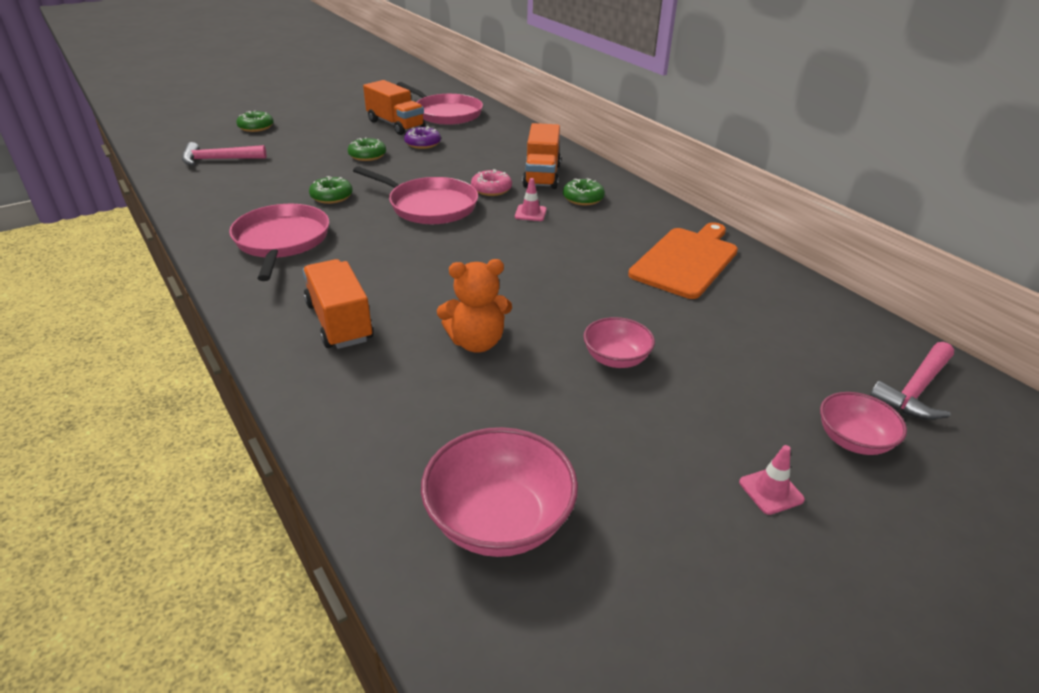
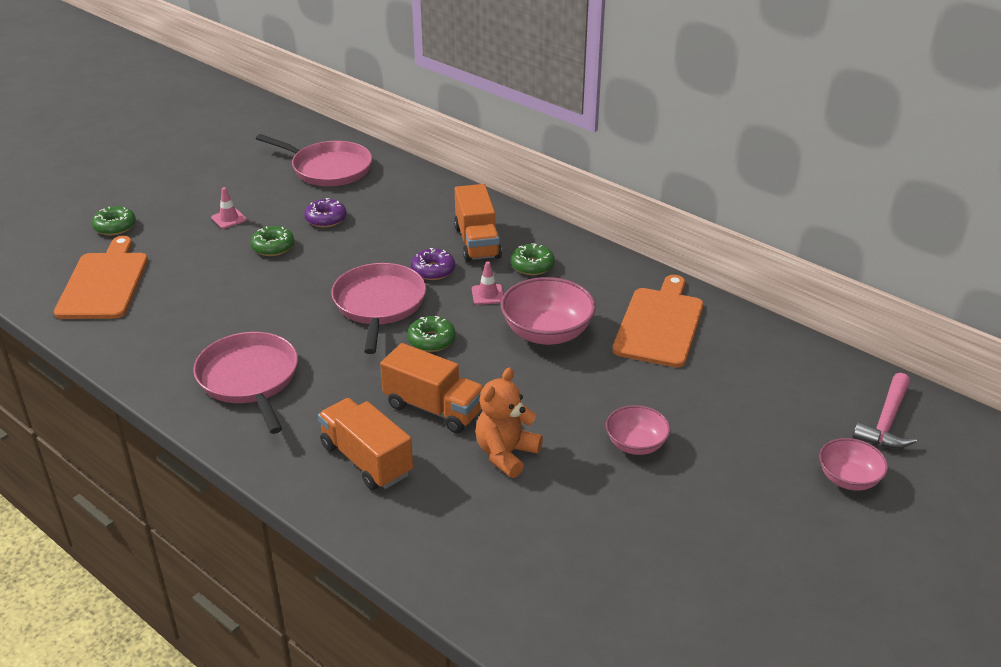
camera: 15 degrees left, 0 degrees up
pink hammer [182,142,266,166] -> orange cutting board [54,236,148,319]
green donut [309,176,353,204] -> green donut moved to [407,316,456,352]
pink pan [353,166,478,224] -> pink pan turned 105 degrees counterclockwise [331,263,426,354]
orange truck [363,80,425,135] -> orange truck moved to [380,343,484,433]
pink bowl [421,427,578,557] -> pink bowl moved to [501,277,596,345]
orange teddy bear [437,259,512,352] -> orange teddy bear turned 150 degrees clockwise [475,368,543,478]
pink donut [471,169,512,196] -> purple donut [411,248,455,280]
pink traffic cone [739,445,805,515] -> pink traffic cone moved to [211,187,247,229]

